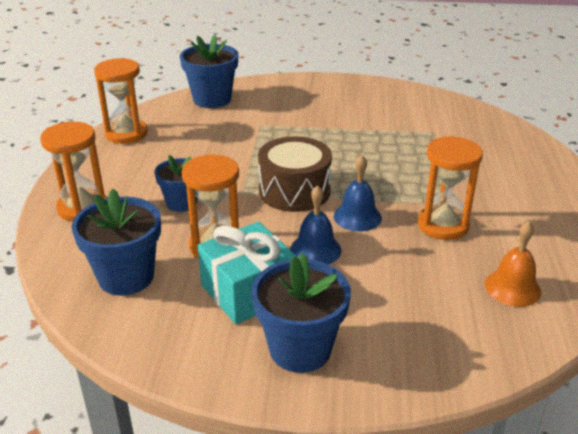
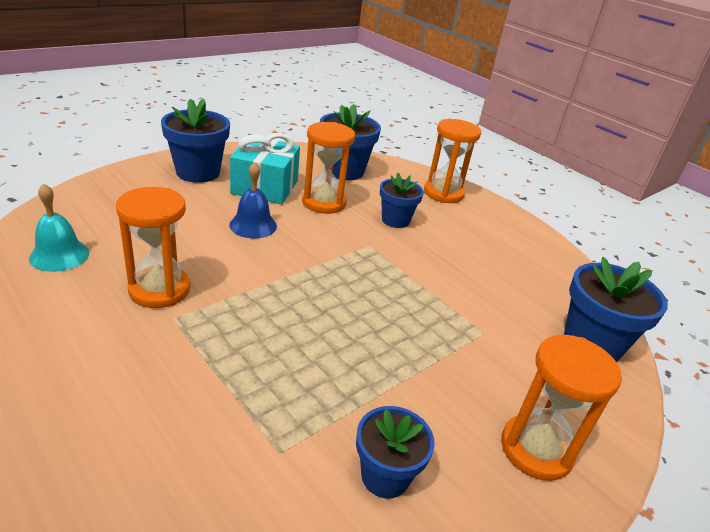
camera: 130 degrees right, 0 degrees up
orange hourglass [94,58,148,144] -> orange hourglass moved to [501,335,622,481]
brown drum [258,136,332,212] -> none
blue bell [334,155,382,231] -> none
orange bell [485,222,541,307] -> turquoise bell [29,183,89,272]
none -> blue flower pot [356,406,435,499]

